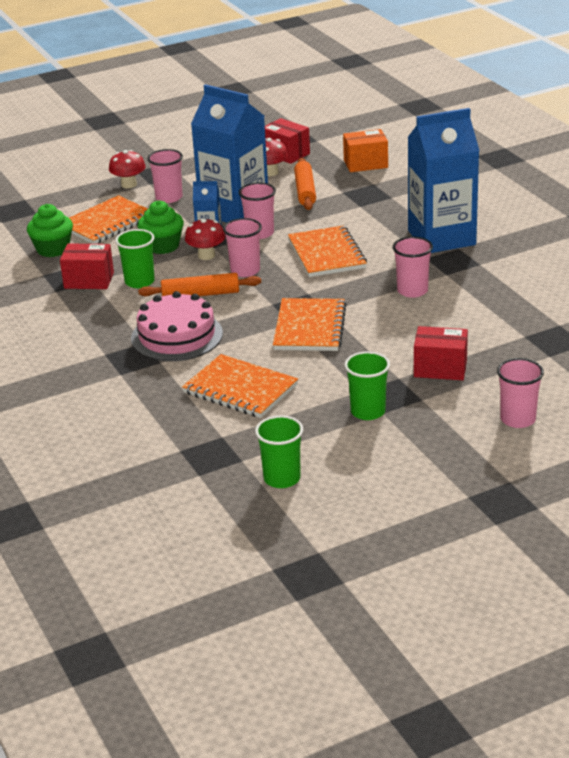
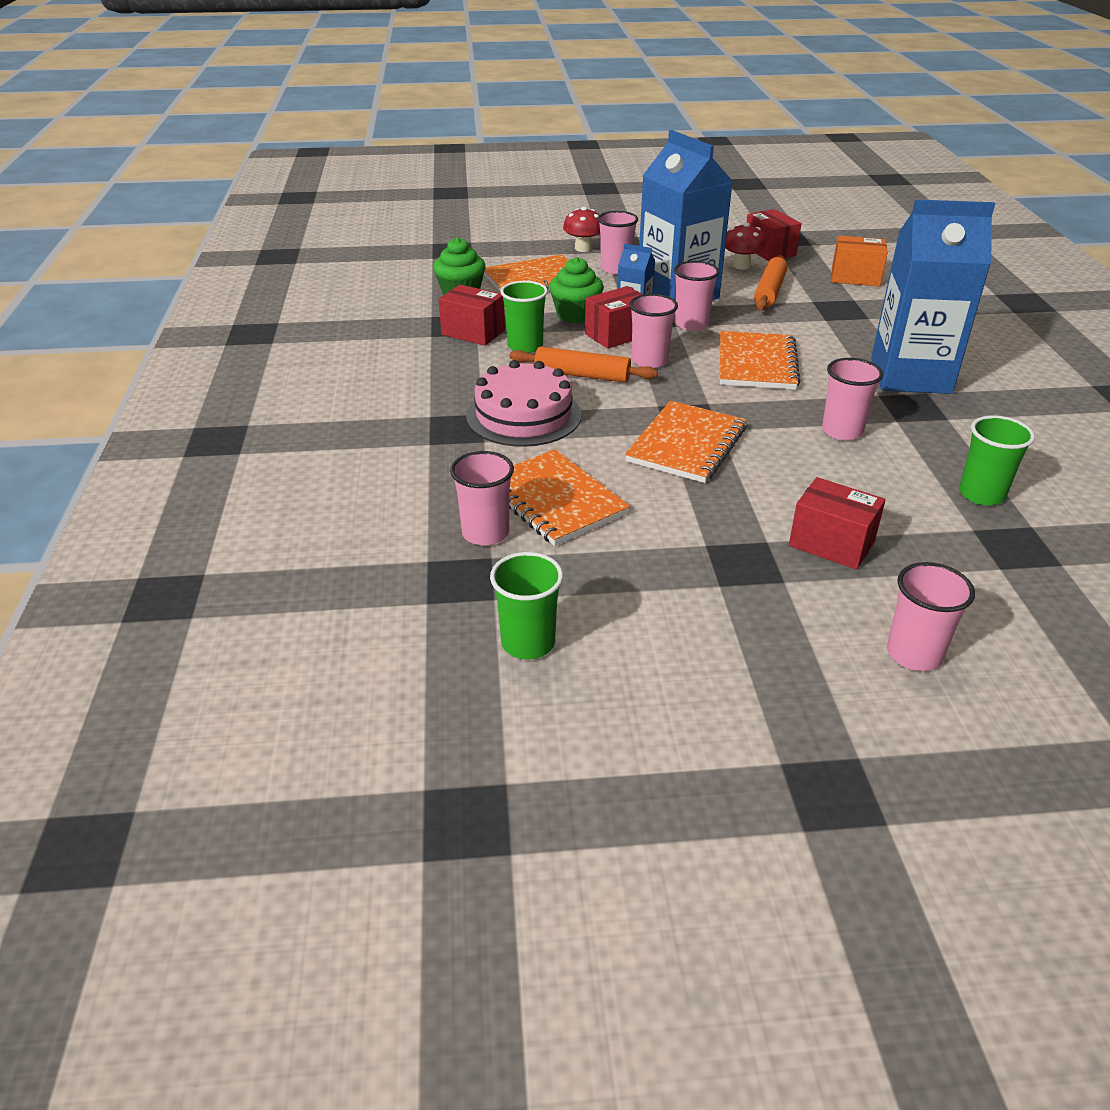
camera: 20 degrees right, 5 degrees up
red mushroom [185,218,225,260] -> red box [585,286,642,349]
green cup [345,351,390,420] -> green cup moved to [959,415,1035,505]
none -> pink cup [450,451,514,545]

